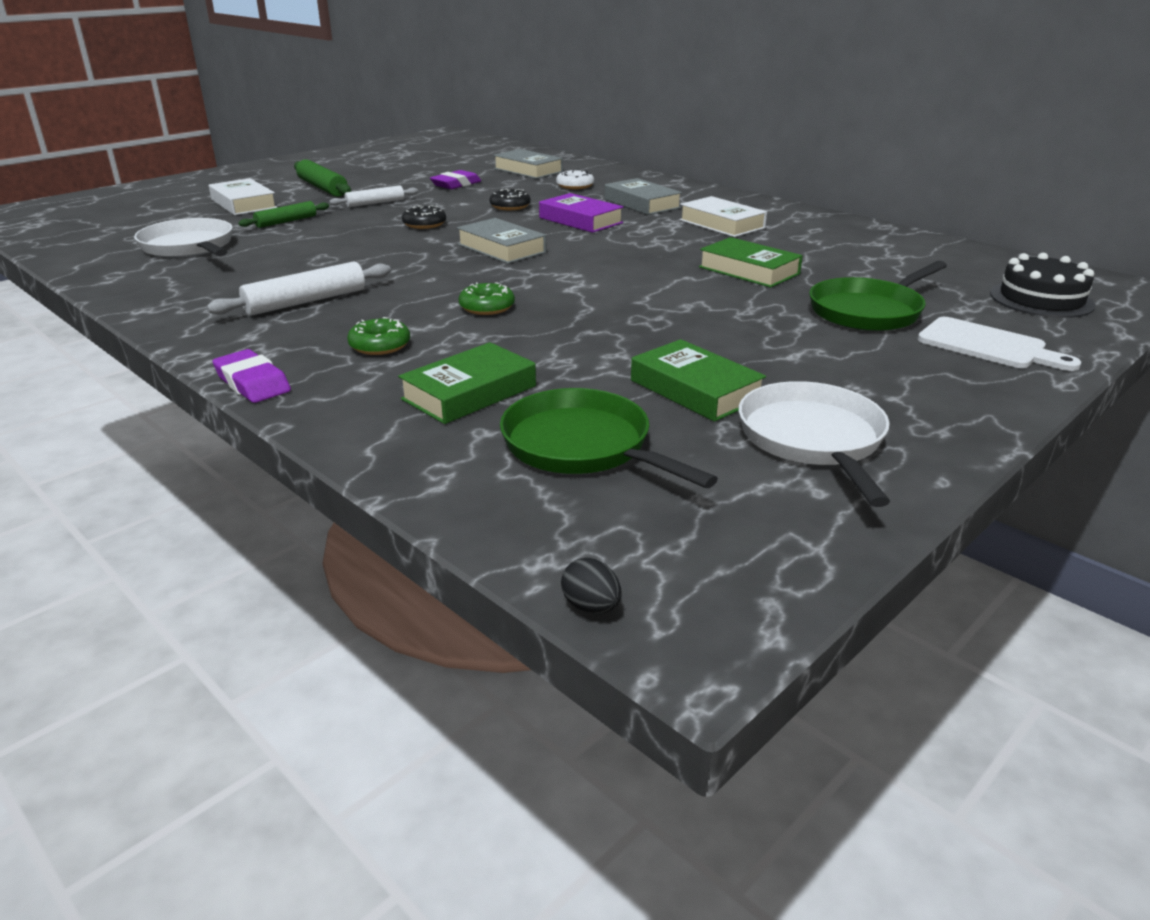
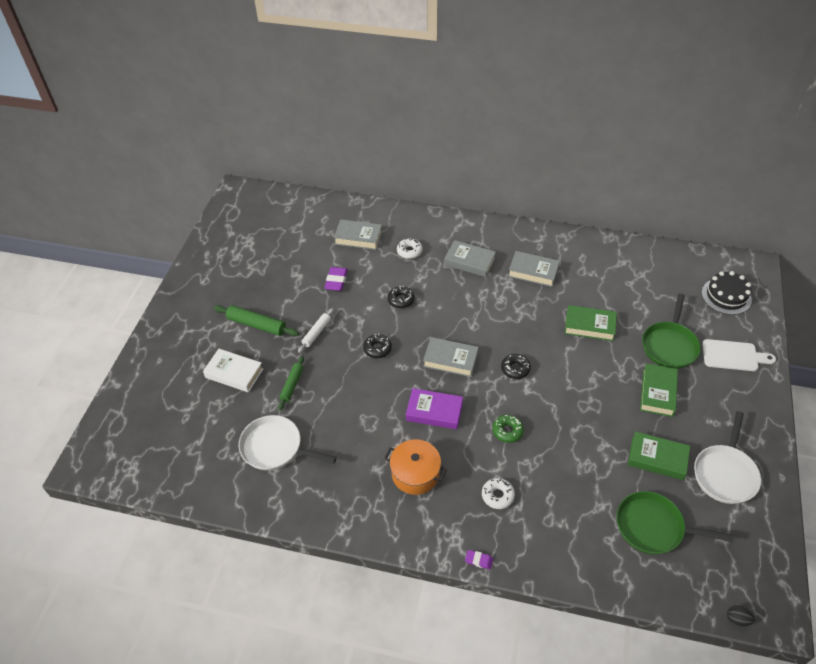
camera: 30 degrees left, 20 degrees up
white rolling pin [207,261,391,316] -> orange pot [384,439,447,495]
purple eraser [212,349,291,403] -> purple eraser [465,550,493,570], size x0.59
green donut [347,317,410,355] -> white donut [482,478,515,509]
green book [398,342,536,424] -> green book moved to [640,363,678,417]
purple book [539,193,624,233] -> purple book moved to [406,388,463,429]
white book [679,196,767,237] -> grey book [508,251,560,287]
white pan [738,381,890,507] -> white pan turned 120 degrees counterclockwise [694,411,761,504]
none -> black donut [501,354,531,379]

